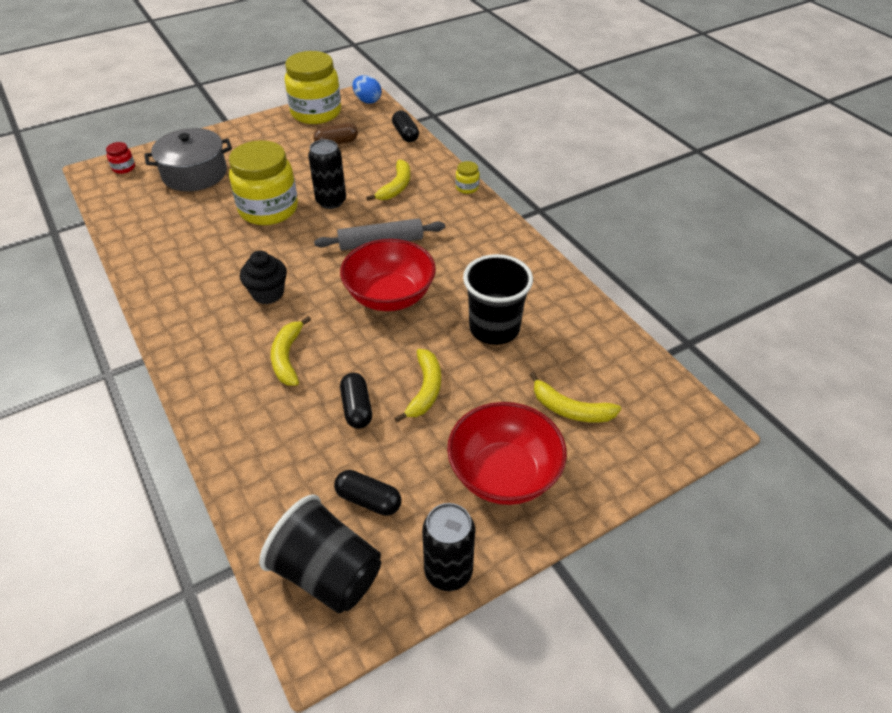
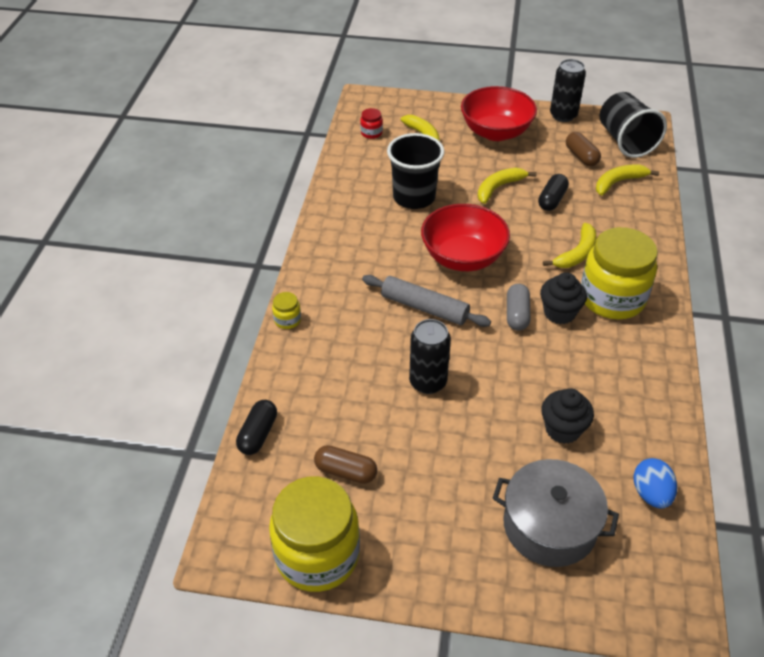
camera: 140 degrees left, 0 degrees up
red jar [106,142,135,174] -> red jar moved to [360,108,383,139]
yellow jar [229,140,298,225] -> yellow jar moved to [581,227,658,319]
black capsule [334,470,401,516] -> brown capsule [566,132,601,166]
blue egg [352,75,381,104] -> blue egg moved to [633,458,677,509]
yellow banana [366,160,410,201] -> yellow banana moved to [596,164,659,196]
none -> grey capsule [507,284,531,331]
none -> black cupcake [541,388,594,444]

